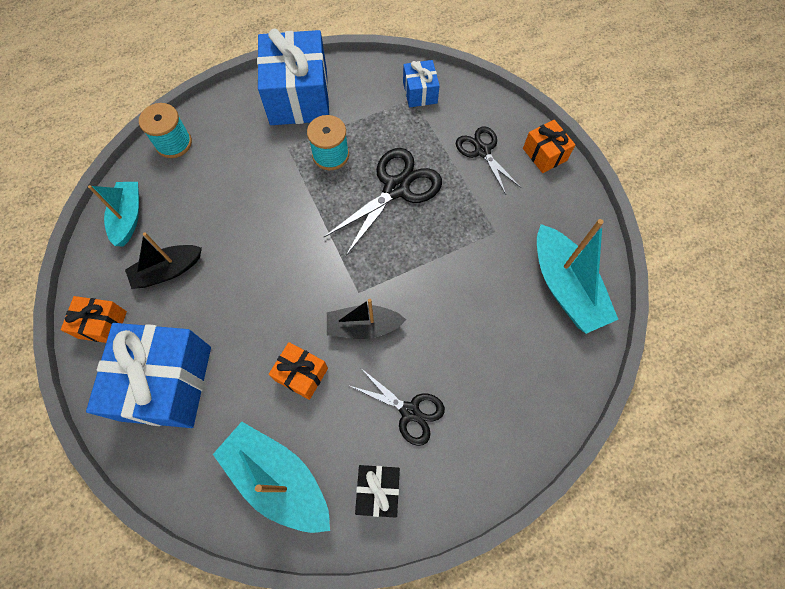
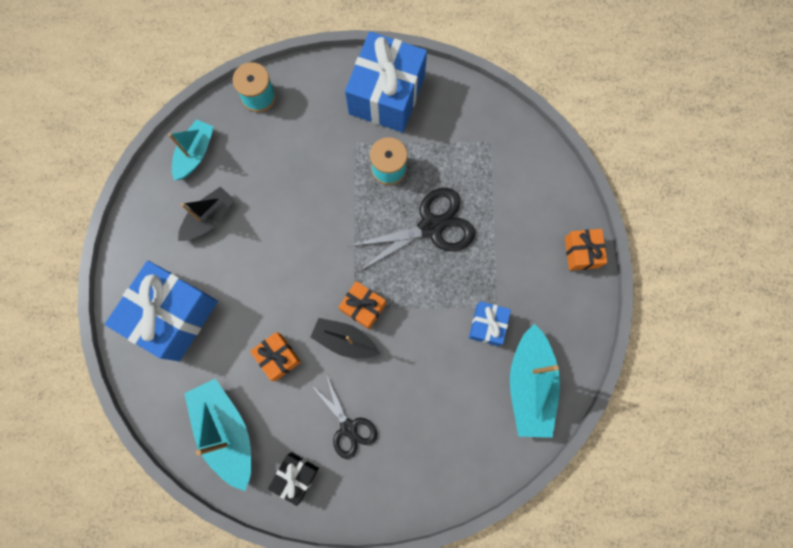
camera: 25 degrees right, 10 degrees up
orange gift [61,296,127,343] -> orange gift moved to [338,281,386,329]
black boat [125,232,202,289] -> black boat turned 135 degrees clockwise [178,186,234,241]
blue gift [403,60,440,108] -> blue gift moved to [469,301,511,346]
black scissors [456,126,521,194] -> none

